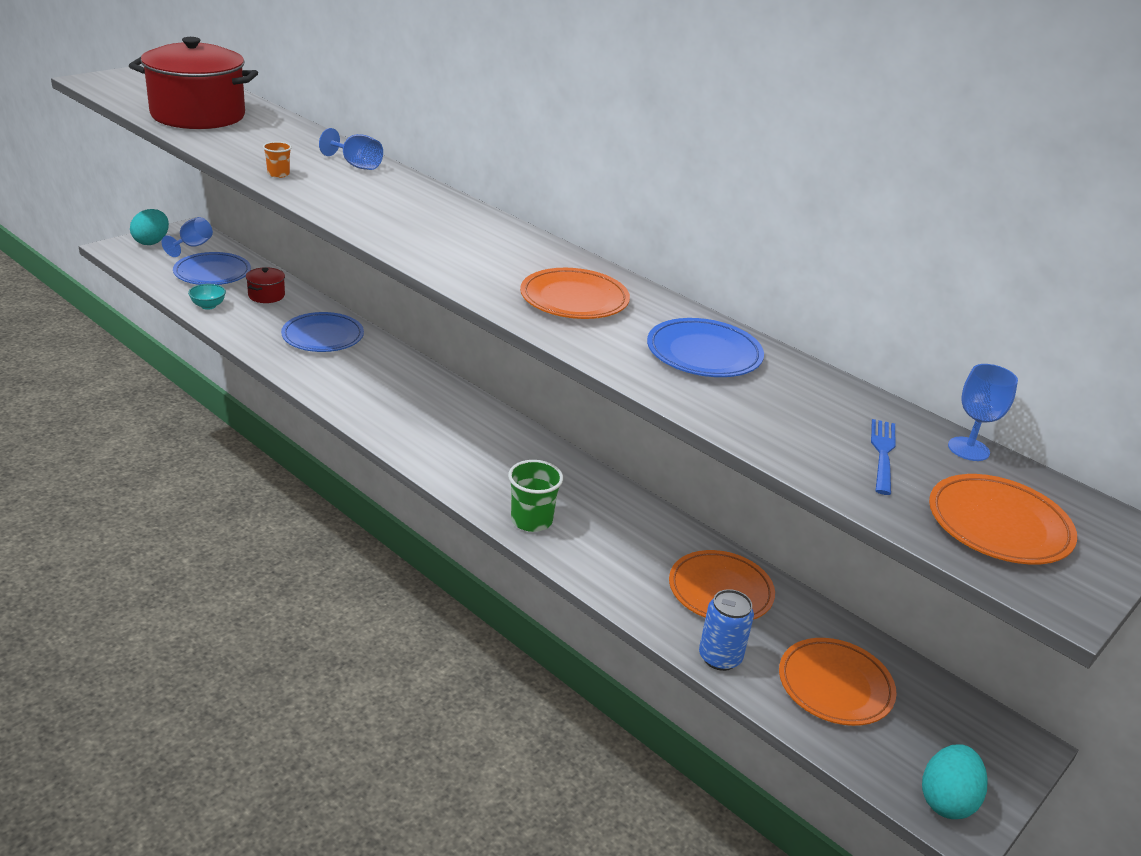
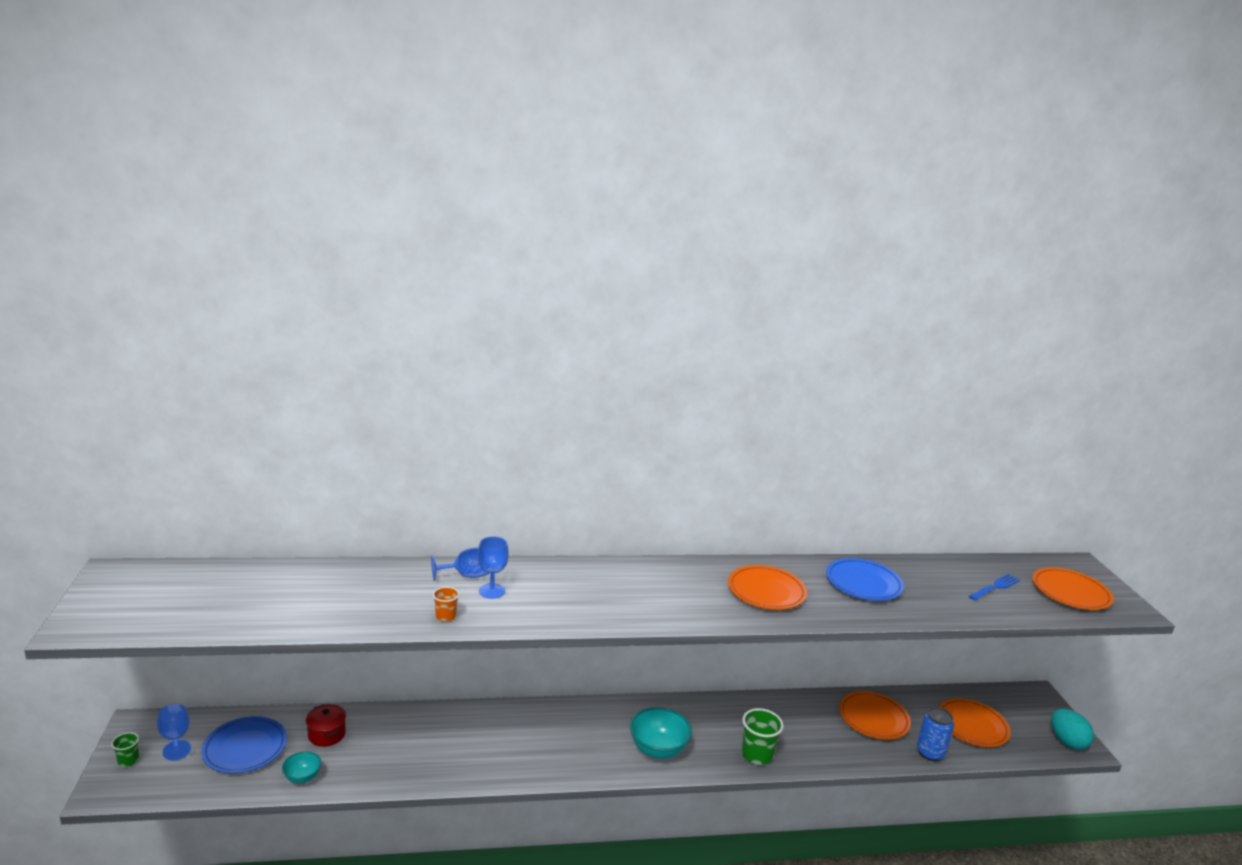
camera: 50 degrees left, 10 degrees down
red pot [129,37,258,129] -> none
turquoise egg [130,209,169,245] -> green cup [111,732,139,767]
blue plate [281,312,364,352] -> none
blue fork [871,419,896,495] -> blue fork turned 90 degrees clockwise [969,574,1020,600]
blue goblet [948,364,1018,461] -> blue goblet moved to [477,536,509,599]
none -> turquoise bowl [630,707,692,759]

